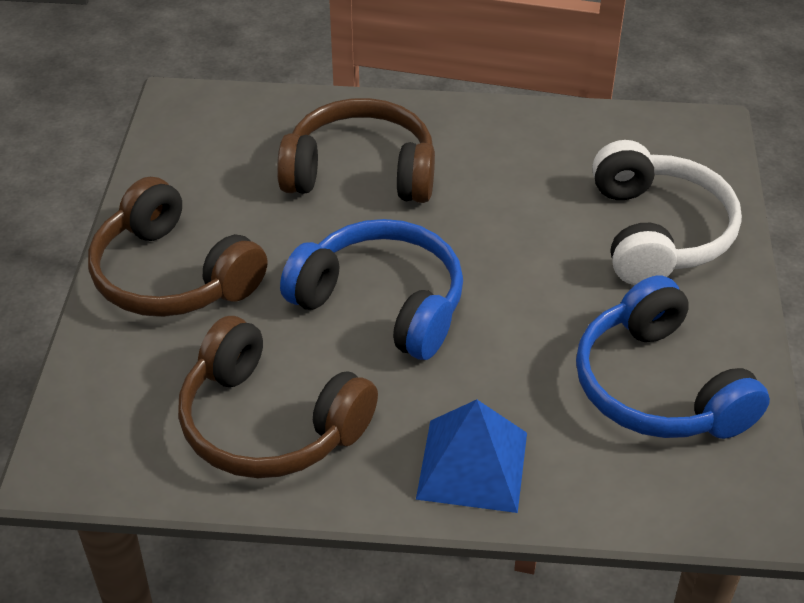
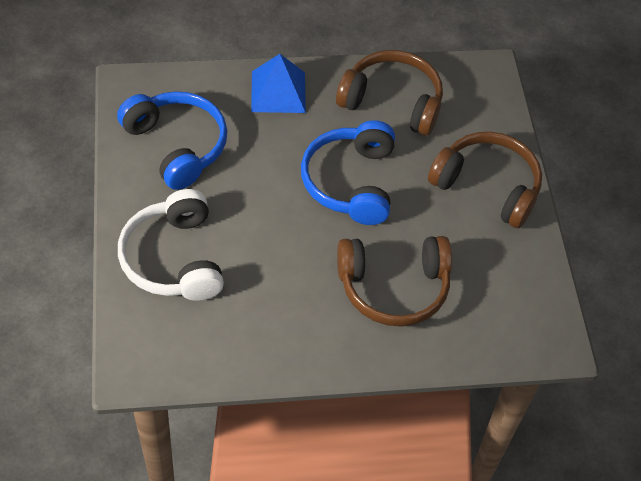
camera: 165 degrees right, 10 degrees up
blue headphones [280,219,463,360] -> blue headphones turned 75 degrees clockwise [301,120,395,225]

